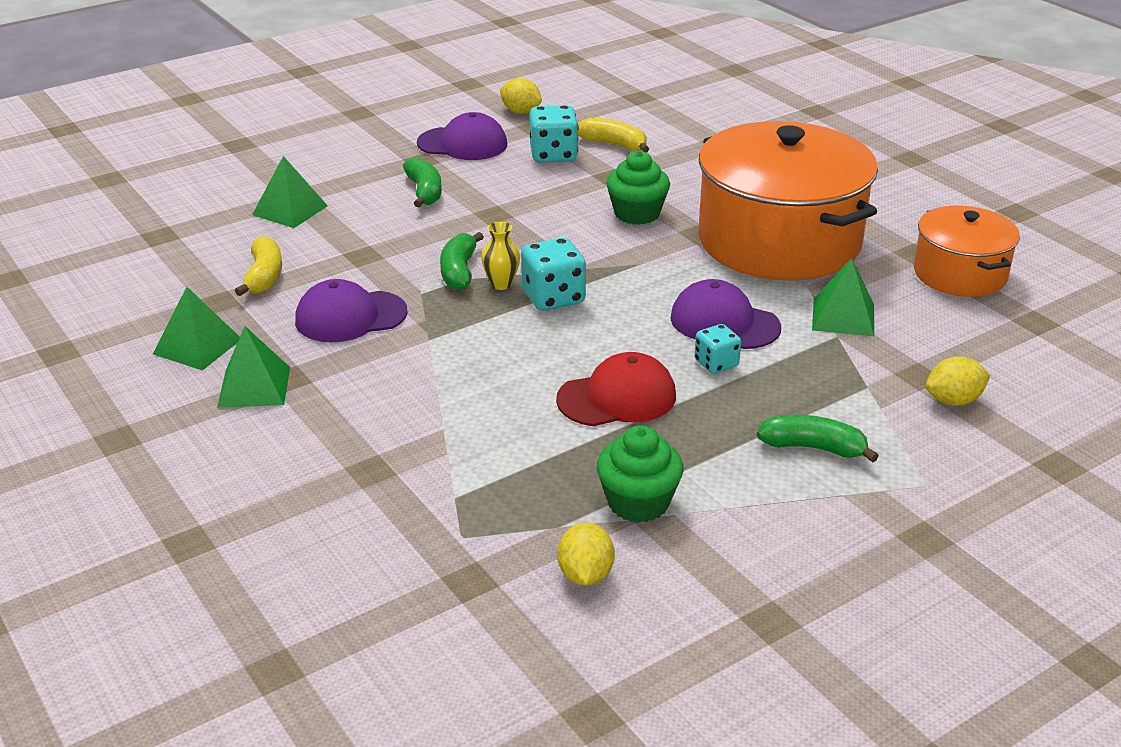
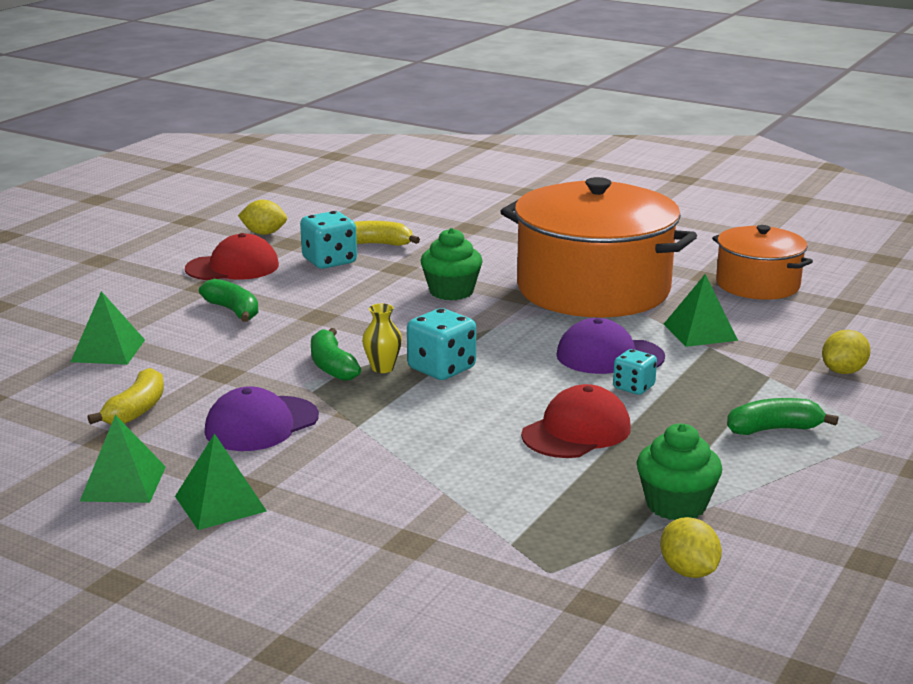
camera: 25 degrees left, 10 degrees down
yellow banana [235,236,282,296] -> yellow banana turned 45 degrees clockwise [88,368,164,425]
purple cap [417,112,507,160] -> red cap [185,233,279,280]

